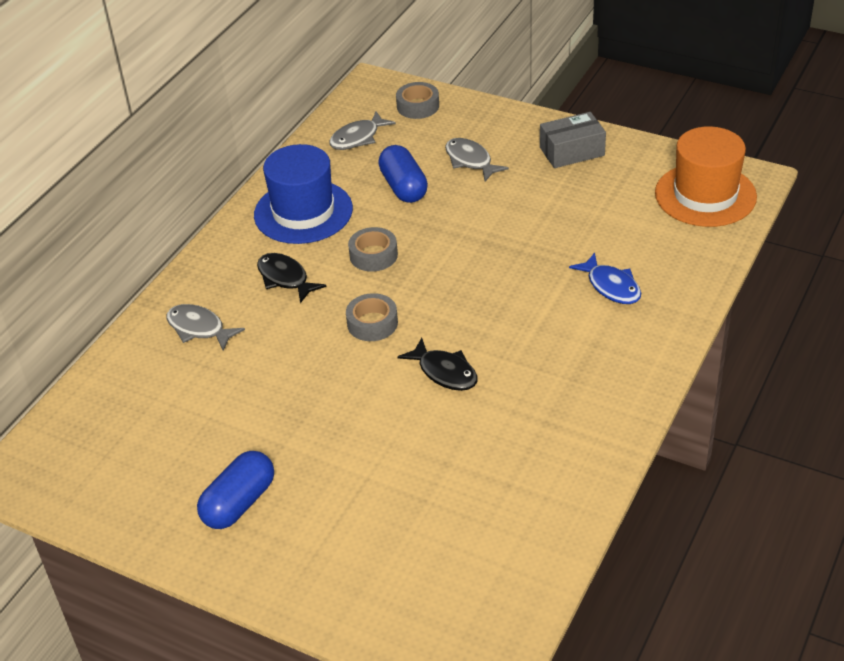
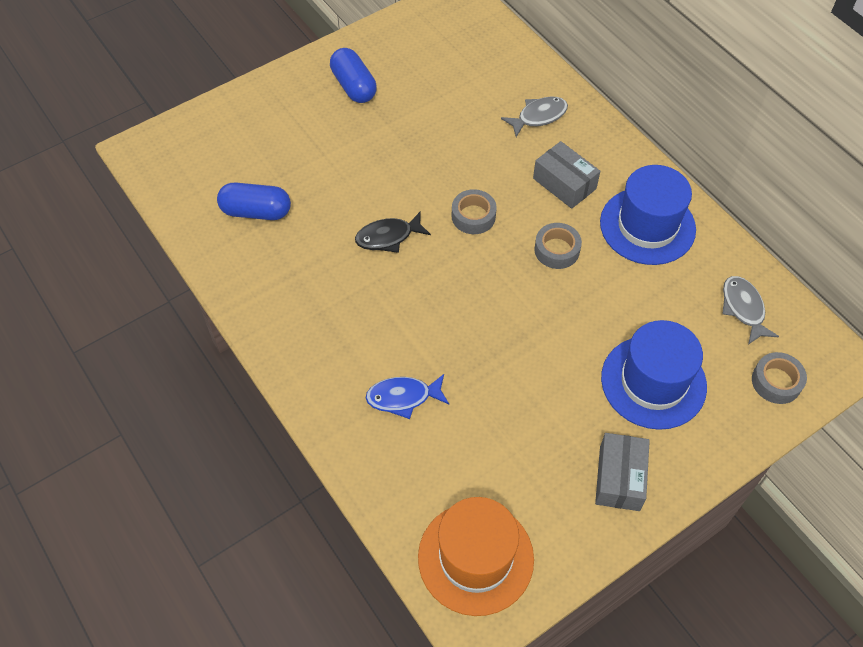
camera: 115 degrees right, 15 degrees up
black fish [257,253,326,303] -> grey box [533,141,600,209]
blue capsule [378,145,428,203] -> blue capsule moved to [217,182,291,220]
grey fish [445,138,509,181] -> blue hat [601,320,707,430]

